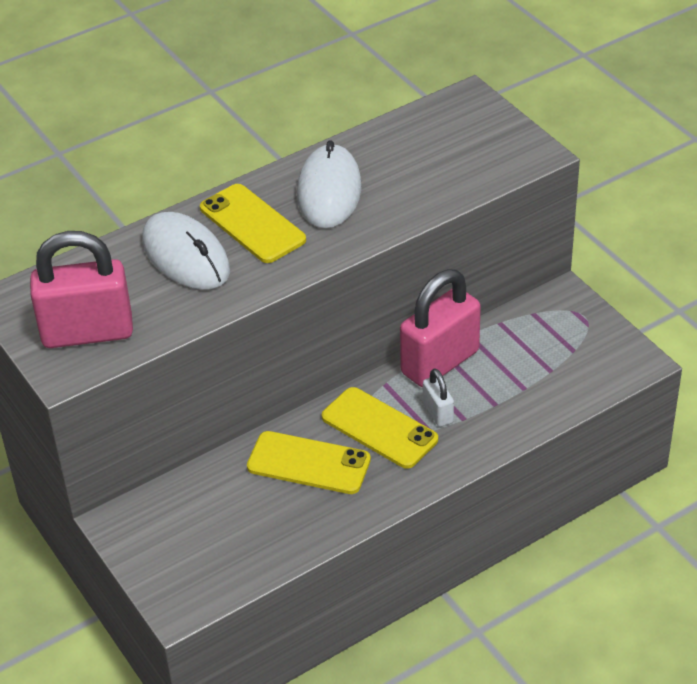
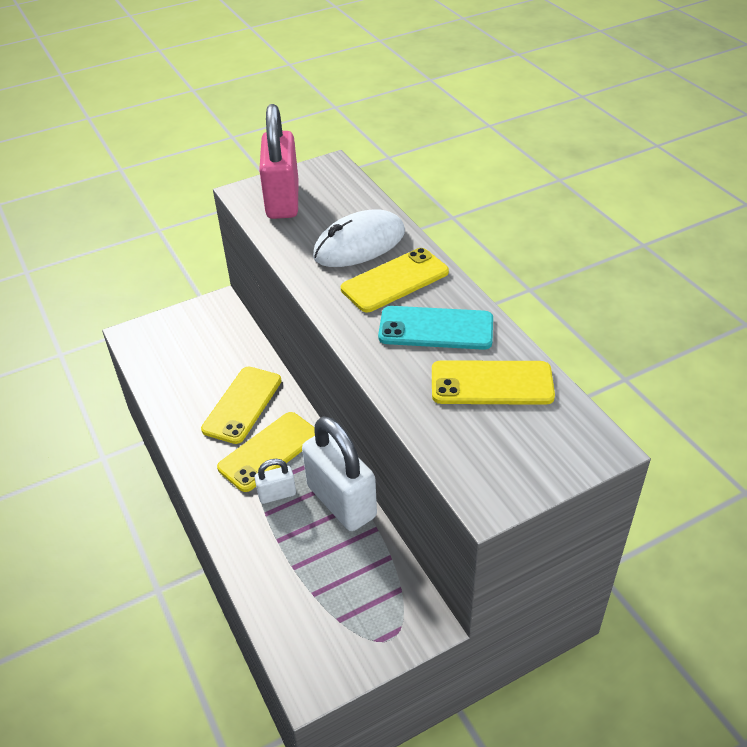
camera: 95 degrees right, 0 degrees up
white mouse [297,140,361,228] -> turquoise phone [378,306,493,350]
pink padlock [400,269,481,387] -> white padlock [302,416,377,531]
none -> yellow phone [432,360,555,405]

